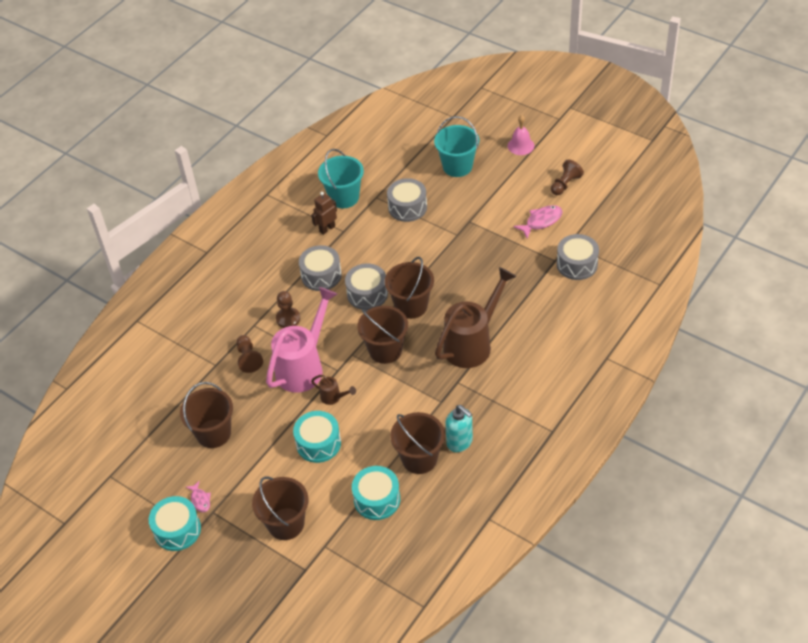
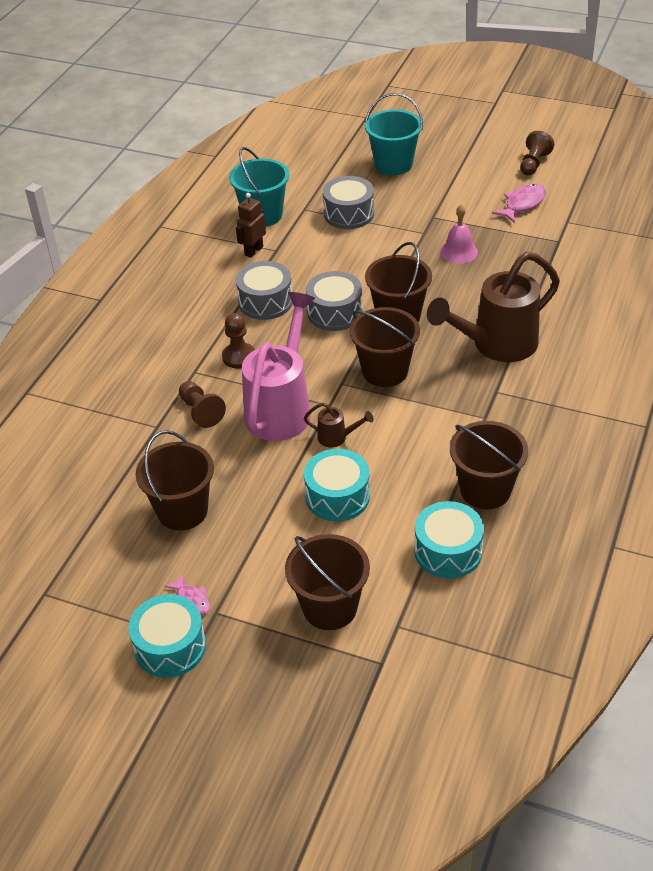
camera: 15 degrees left, 5 degrees down
brown watering can [435,267,517,368] -> brown watering can turned 150 degrees counterclockwise [427,252,560,362]
turquoise soap dispenser [445,405,473,452] -> none
pink bell [508,115,534,155] -> pink bell moved to [440,204,478,264]
grey drum [557,234,599,280] -> none

